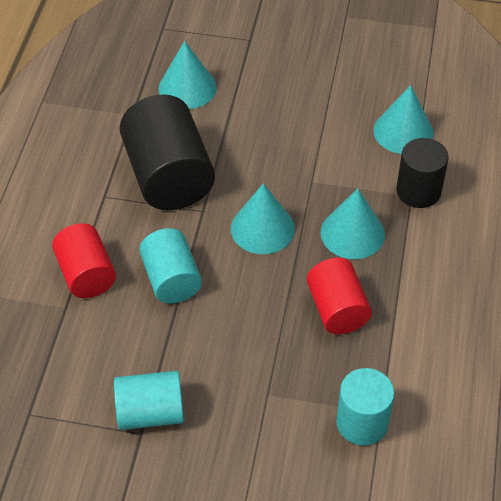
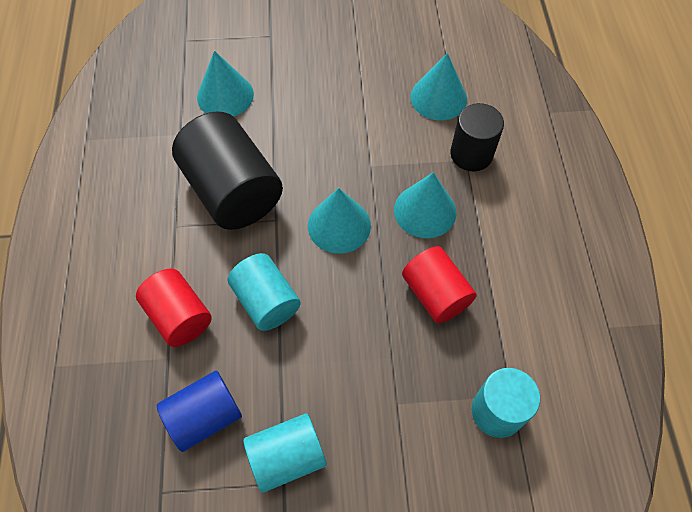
camera: 15 degrees left, 10 degrees up
none -> blue cylinder [157,371,242,452]

